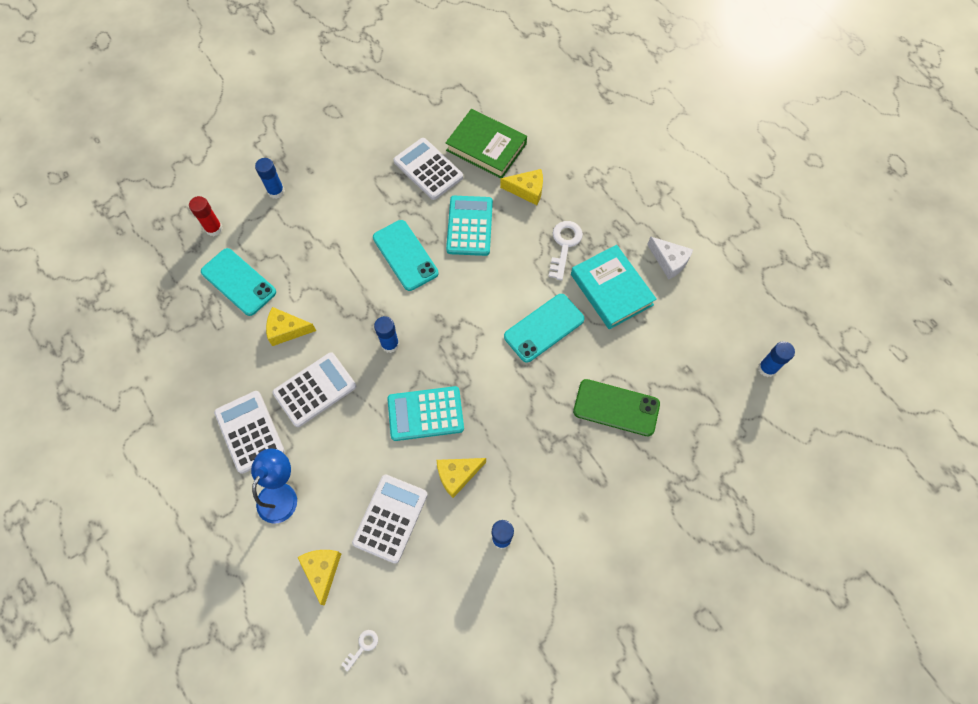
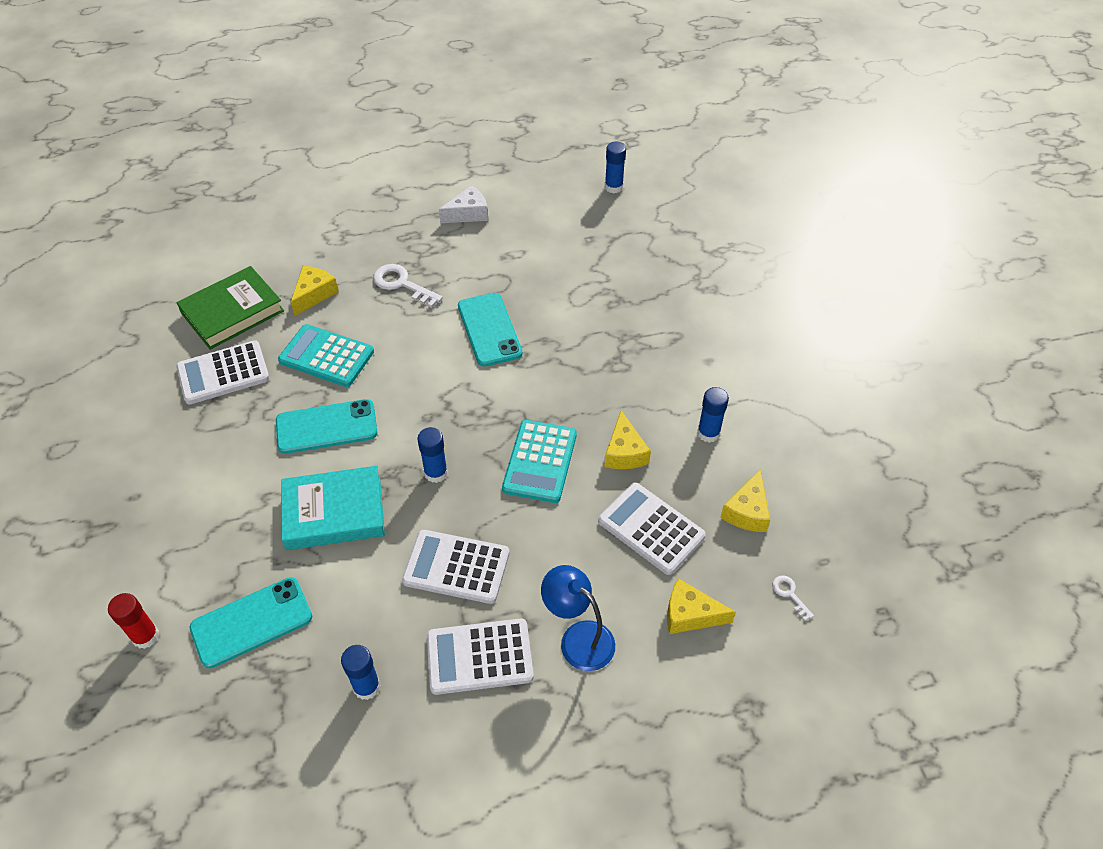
camera: 70 degrees left, 15 degrees down
blue glue stick [255,158,285,199] -> blue glue stick moved to [341,645,380,700]
yellow cheese [266,307,316,346] -> yellow cheese moved to [720,469,770,532]
white calculator [273,352,356,427] -> white calculator turned 60 degrees counterclockwise [402,530,509,604]
turquoise book [571,245,657,329] -> turquoise book moved to [281,466,385,550]
green phone [573,379,660,437] -> none

